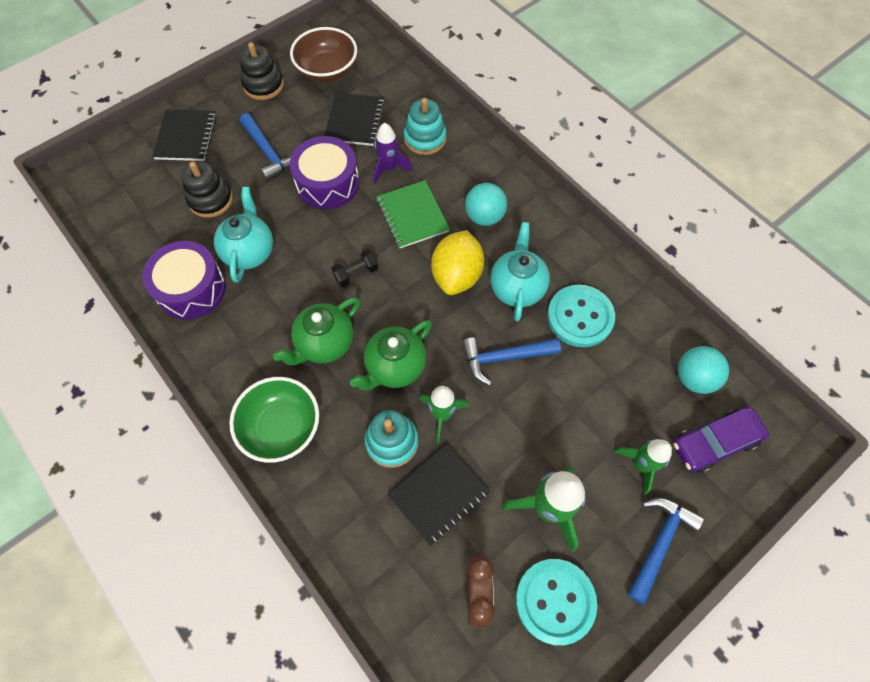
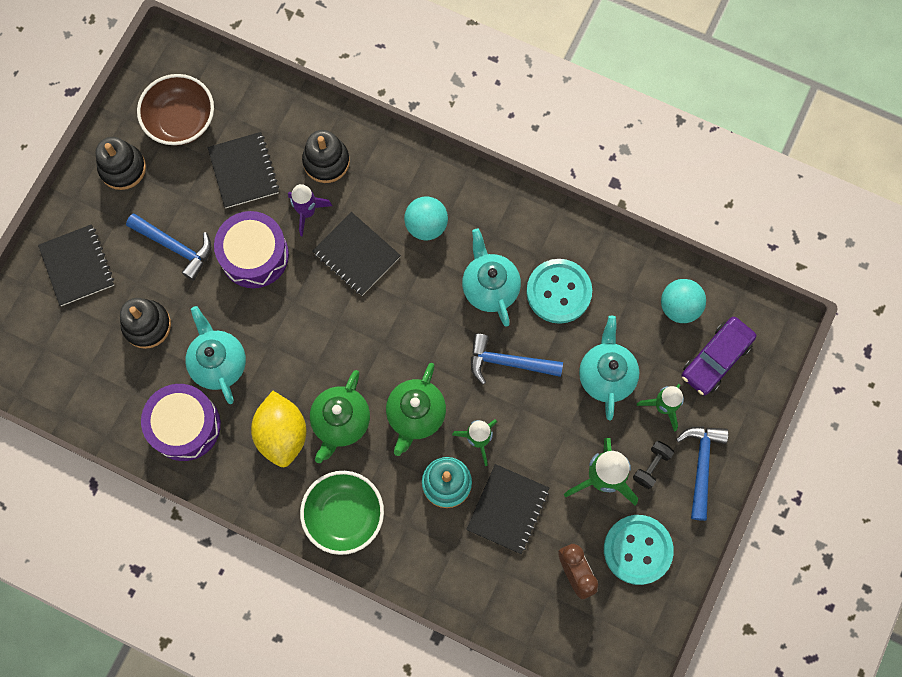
camera: 25 degrees left, 10 degrees up
black dumbbell [332,249,378,287] -> black dumbbell moved to [633,441,674,489]
green notebook [376,180,450,248] -> black notebook [313,212,401,296]
turquoise stacking toy [404,98,446,155] -> black stacking toy [302,130,350,183]
yellow lemon [431,230,484,295] -> yellow lemon moved to [251,391,306,468]
blue hammer [462,338,561,386] -> blue hammer turned 45 degrees clockwise [471,334,563,385]
none -> turquoise teapot [579,316,639,420]

